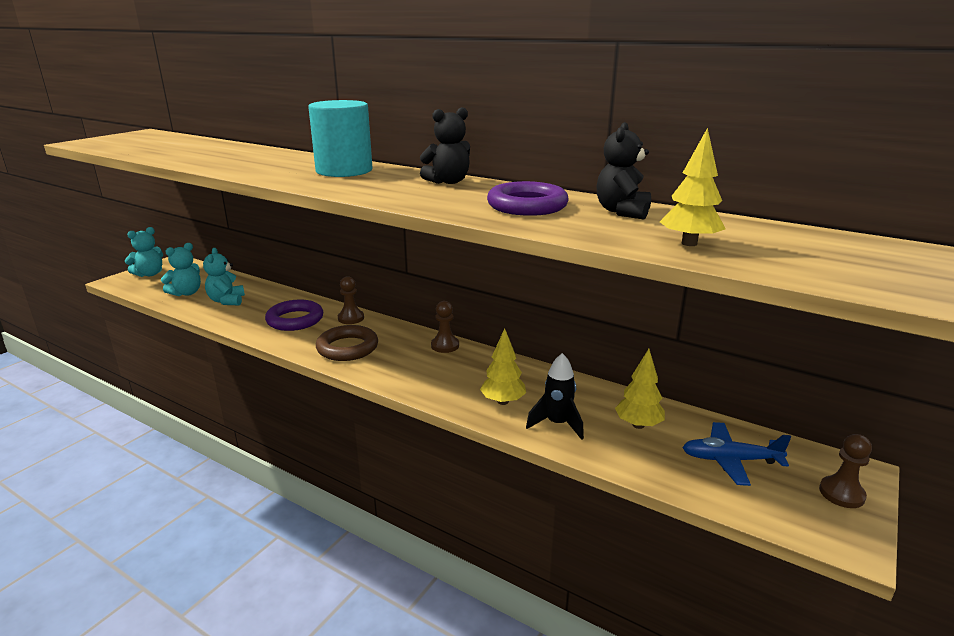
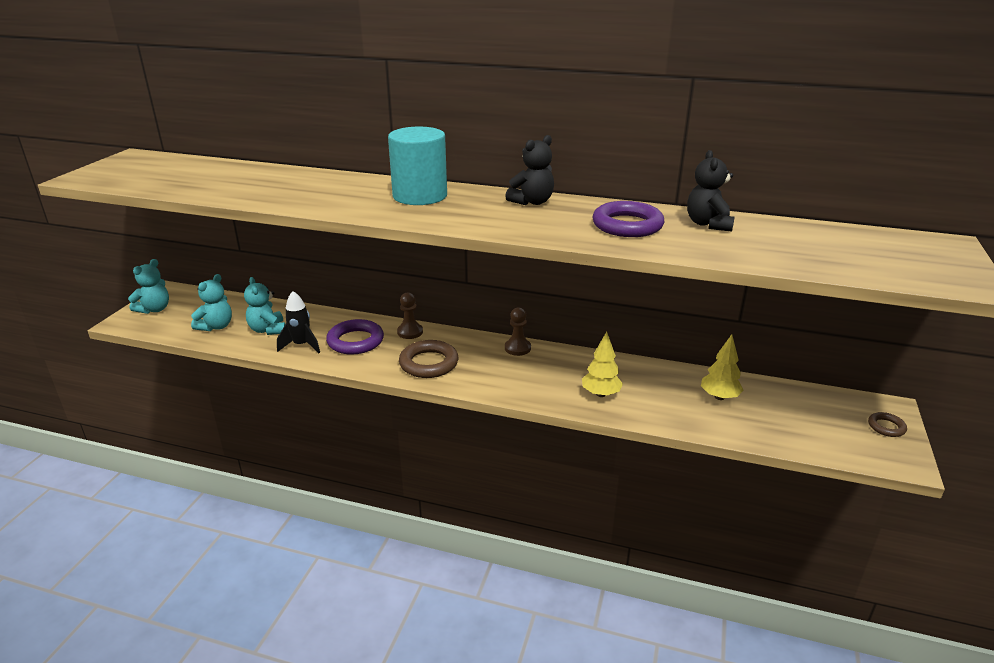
camera: 15 degrees left, 5 degrees up
black rocket [526,353,584,440] -> black rocket moved to [277,291,320,353]
yellow tree [660,128,725,246] -> none
blue plane [682,422,791,486] -> none
brown pawn [819,434,872,508] -> brown ring [868,412,907,437]

